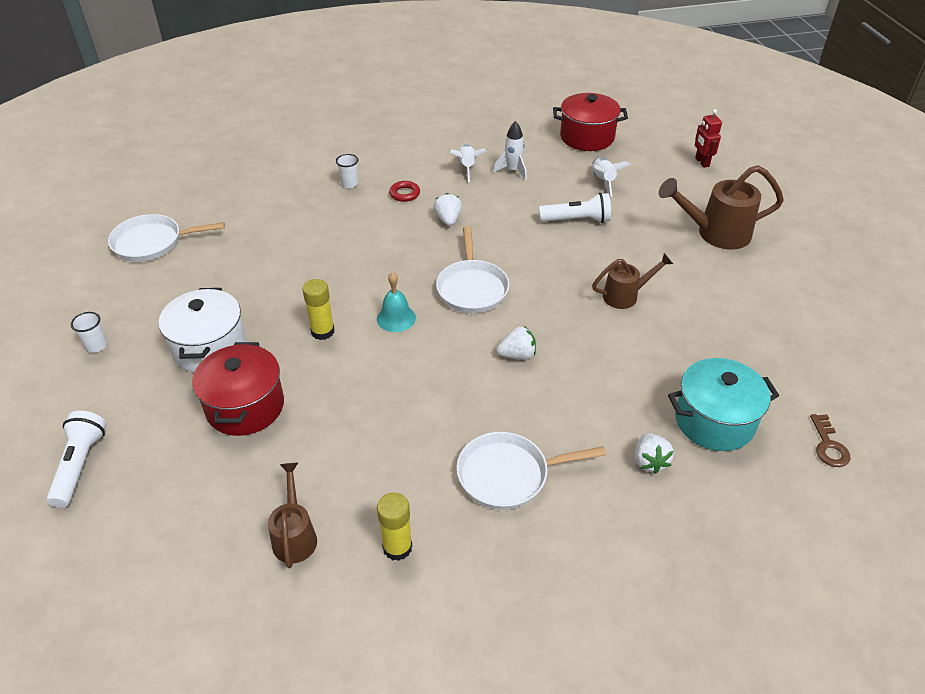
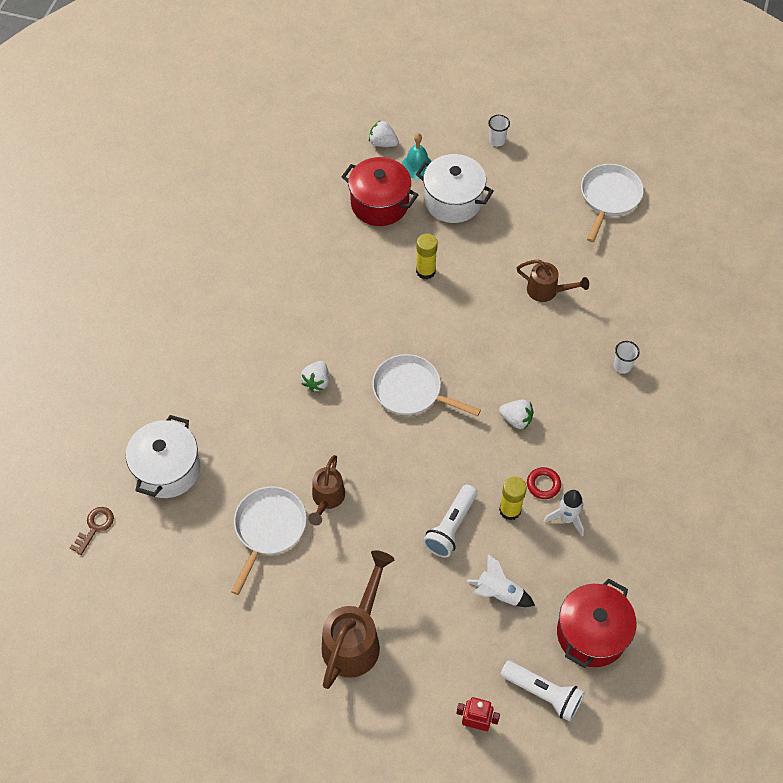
camera: 120 degrees right, 15 degrees up
white flashlight [46,411,106,507] -> white flashlight moved to [501,661,584,722]
brown watering can [268,463,317,568] -> brown watering can moved to [517,260,589,302]
turquoise bell [377,272,416,332] -> turquoise bell moved to [402,133,432,179]
yellow glue stick [377,492,412,561] -> yellow glue stick moved to [499,477,527,521]
red ring [389,181,420,202] -> red ring moved to [527,467,561,499]
white rocket [450,145,487,182] -> none
white pan [456,432,606,510] -> white pan moved to [231,486,307,595]
white strawberry [635,433,674,474] -> white strawberry moved to [369,120,399,147]
turquoise pot [668,358,779,451] -> white pot [126,415,200,498]
brown key [810,414,851,467] -> brown key turned 90 degrees clockwise [70,507,114,555]

